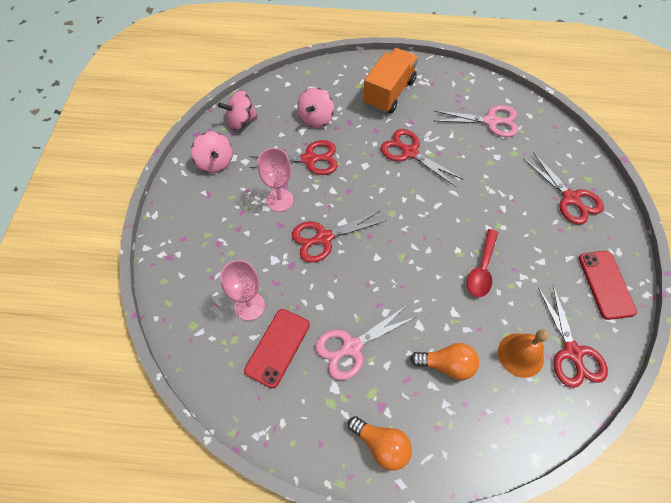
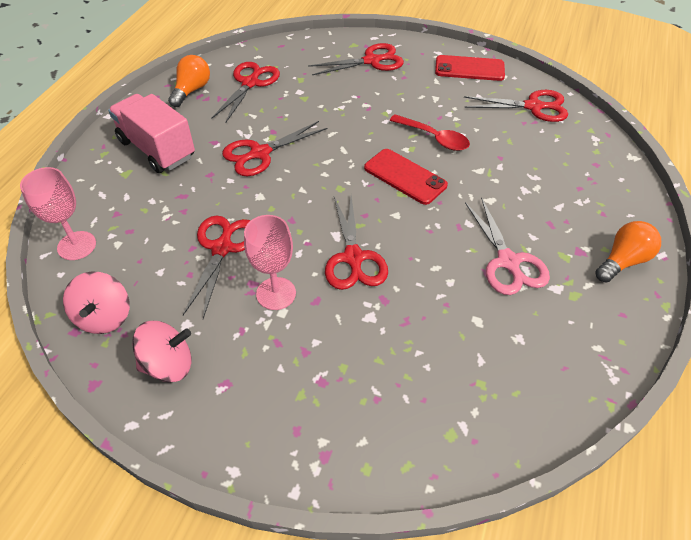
camera: 75 degrees left, 10 degrees down
pink goblet [220,260,265,321] -> pink goblet moved to [20,167,96,260]
red phone [244,309,310,388] -> red phone moved to [364,149,448,205]
pink spinning top [297,87,334,128] -> none
orange truck [363,48,418,114] -> pink truck [108,94,195,173]
orange light bulb [410,343,479,380] -> orange light bulb moved to [168,55,210,107]
pink scissors [435,105,519,137] -> red scissors [211,62,280,123]
orange bell [498,329,549,378] -> none

